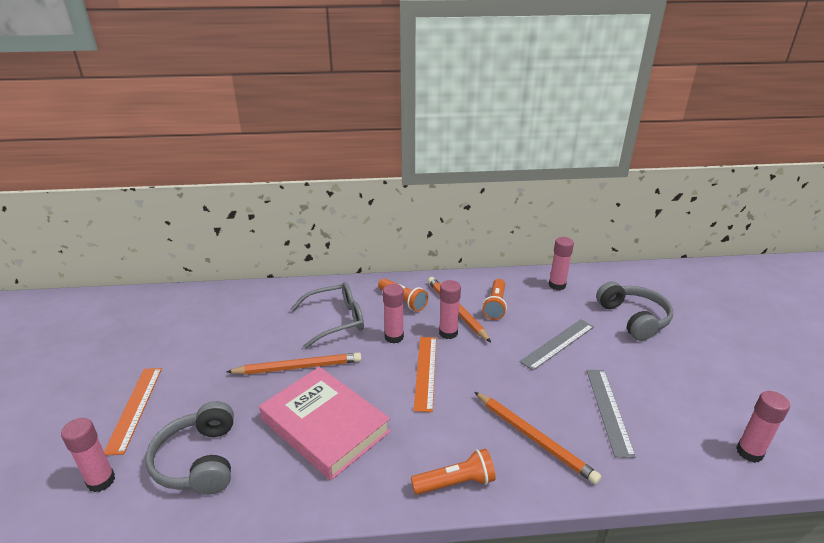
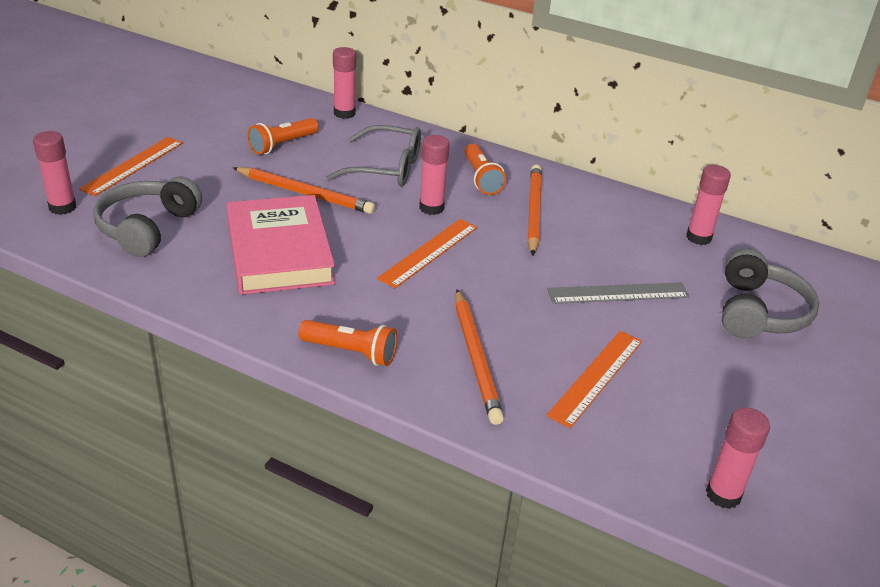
camera: 30 degrees right, 5 degrees up
pink glue stick [439,280,461,339] -> pink glue stick moved to [333,47,356,119]
orange flashlight [482,279,507,320] -> orange flashlight moved to [248,118,319,155]
grey ruler [586,370,636,458] -> orange ruler [546,331,642,428]

